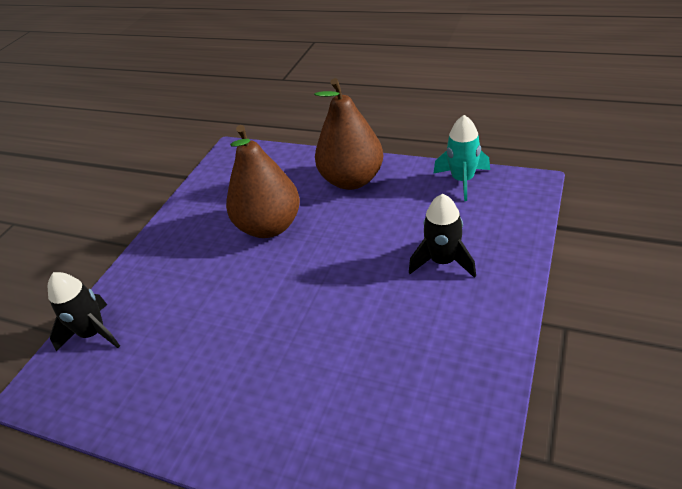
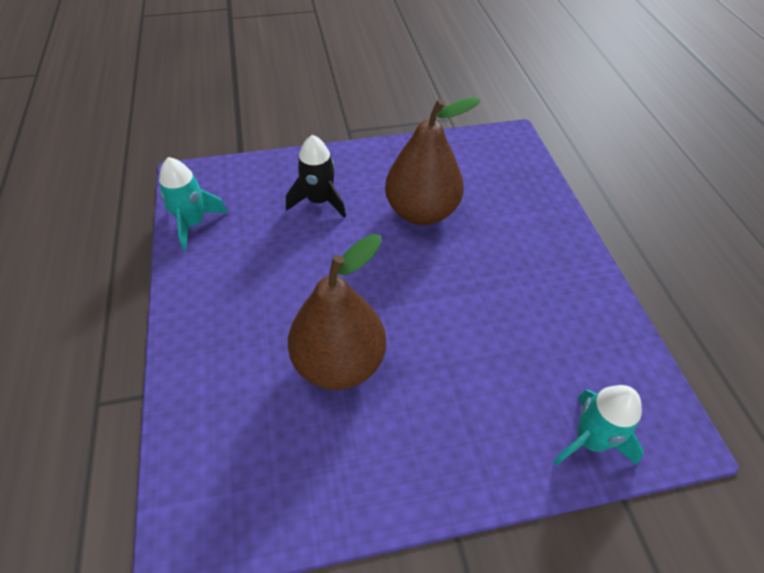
camera: 130 degrees left, 10 degrees up
black rocket [48,272,120,352] -> turquoise rocket [553,385,644,465]
brown pear [314,78,383,190] -> brown pear moved to [385,97,481,225]

